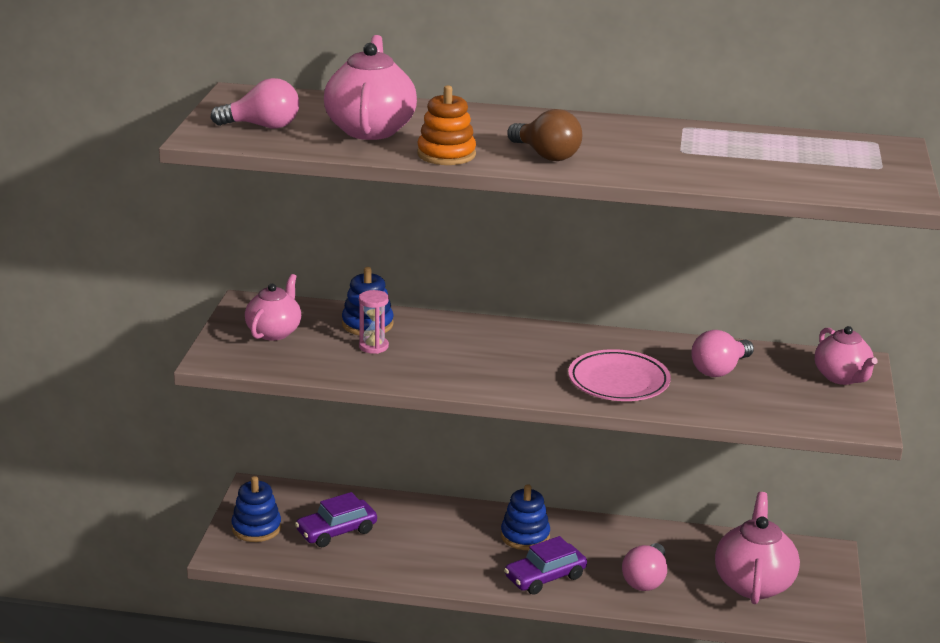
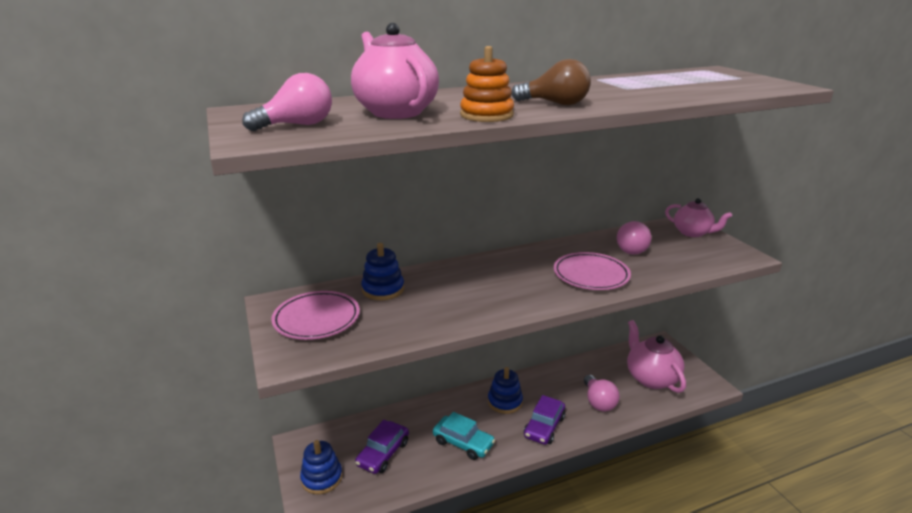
camera: 30 degrees left, 0 degrees up
pink teapot [245,274,301,341] -> pink plate [271,291,360,340]
pink hourglass [359,290,389,354] -> none
none -> turquoise car [433,412,495,460]

